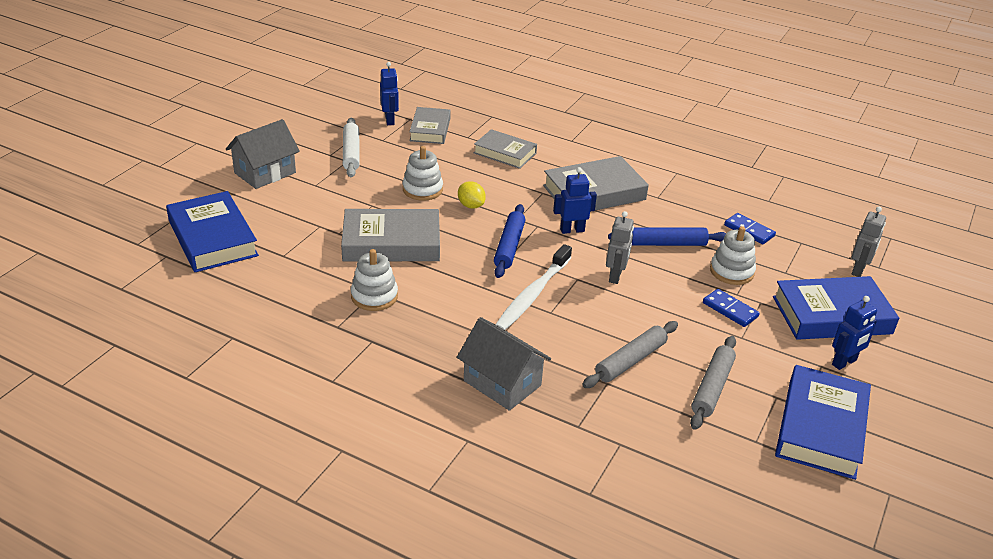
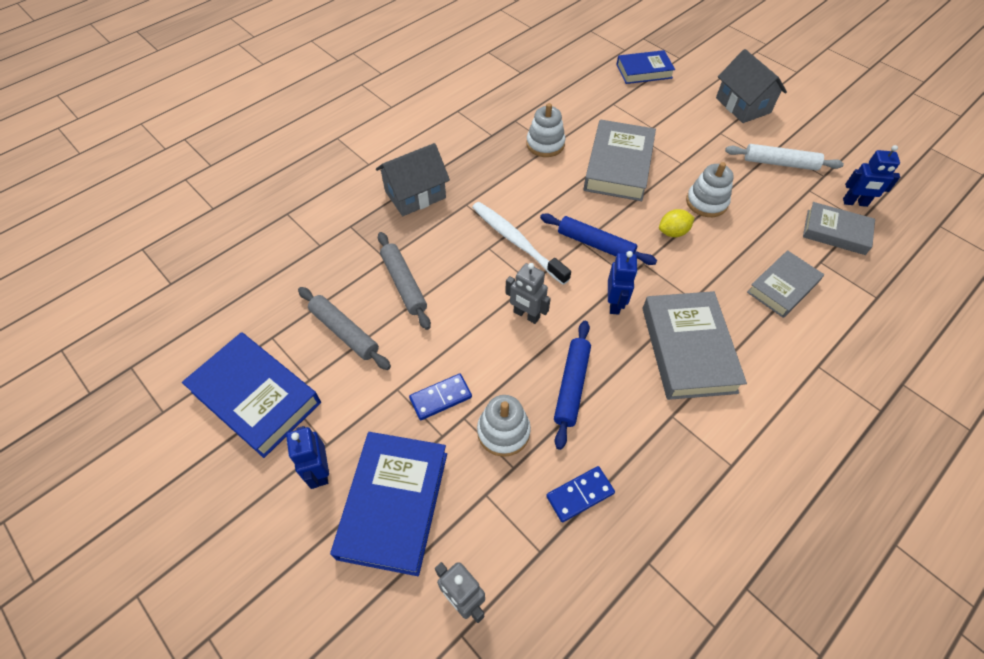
camera: 110 degrees right, 20 degrees up
blue book [166,191,259,272] -> blue book [616,50,675,84], size x0.64

